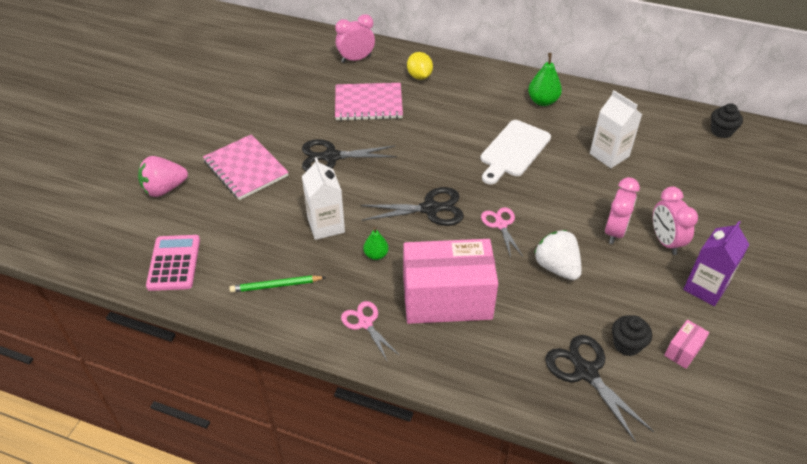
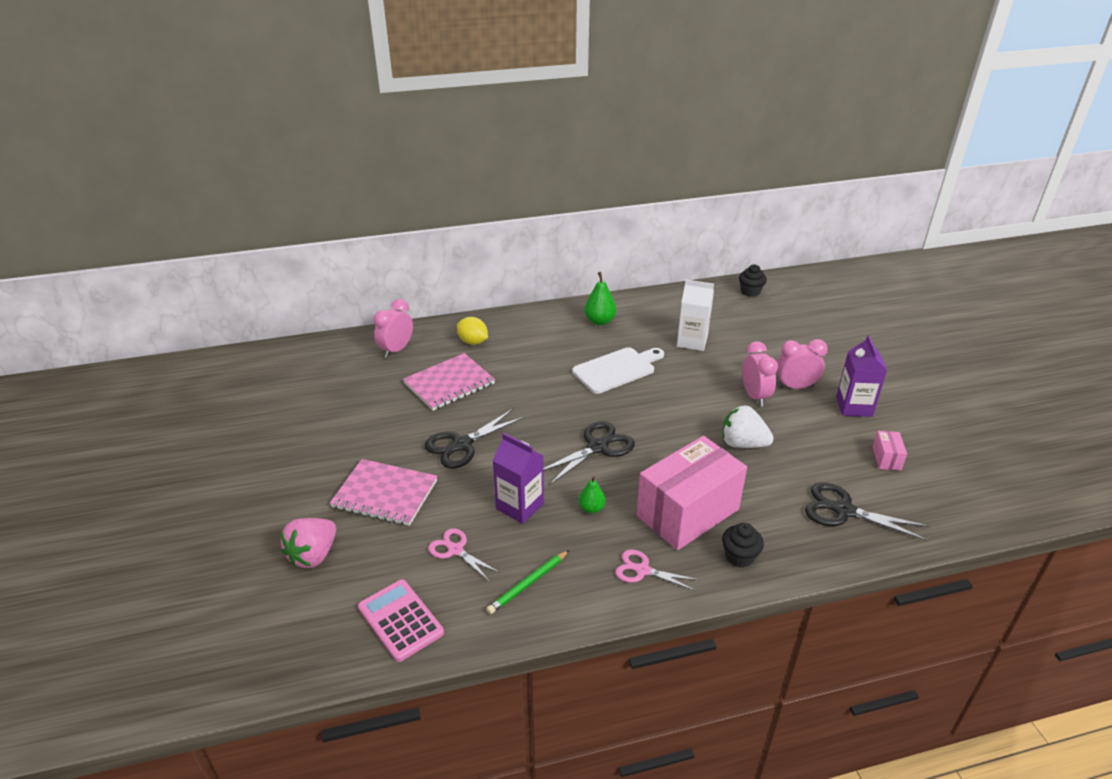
camera: 35 degrees left, 10 degrees down
white carton [302,157,345,240] -> purple carton [492,433,544,524]
white cutting board [480,120,551,184] -> white cutting board turned 120 degrees counterclockwise [572,347,664,394]
pink scissors [481,207,523,257] -> pink scissors moved to [428,528,500,581]
black cupcake [612,315,652,356] -> black cupcake moved to [722,523,764,568]
pink clock [653,187,698,255] -> pink clock turned 135 degrees clockwise [777,339,828,389]

